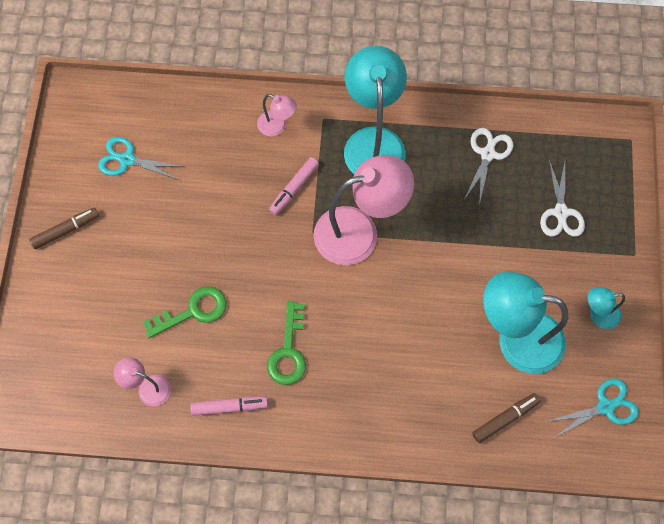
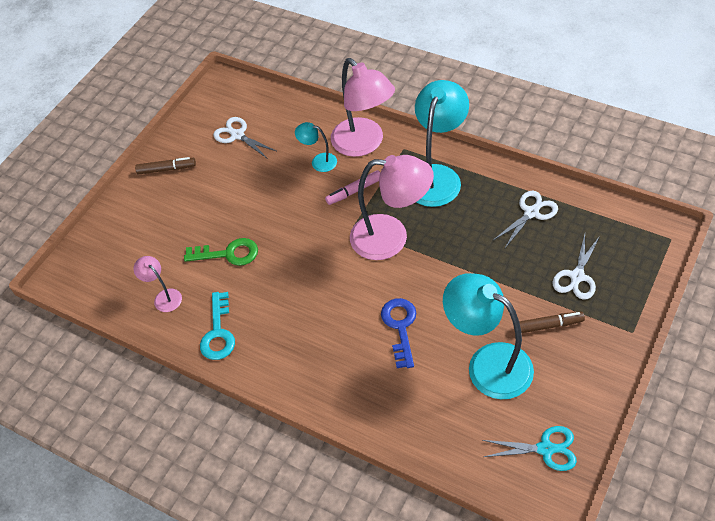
camera: 30 degrees right, 15 degrees down
turquoise scissors [98,137,184,180] -> white scissors [213,117,276,159]
pink marker [191,397,268,416] -> turquoise key [200,292,235,360]
pink lamp [257,94,297,136] -> pink lamp [331,58,395,157], size x2.09
green key [267,301,306,385] -> none
brown marker [472,393,541,443] -> brown marker moved to [519,312,585,333]
turquoise lamp [588,287,625,329] -> turquoise lamp moved to [295,122,337,172]
none -> blue key [381,298,416,368]

